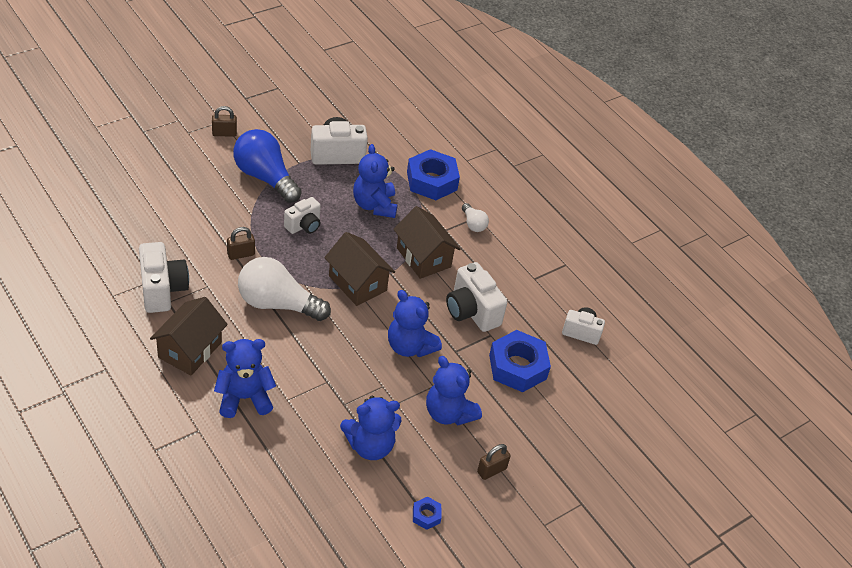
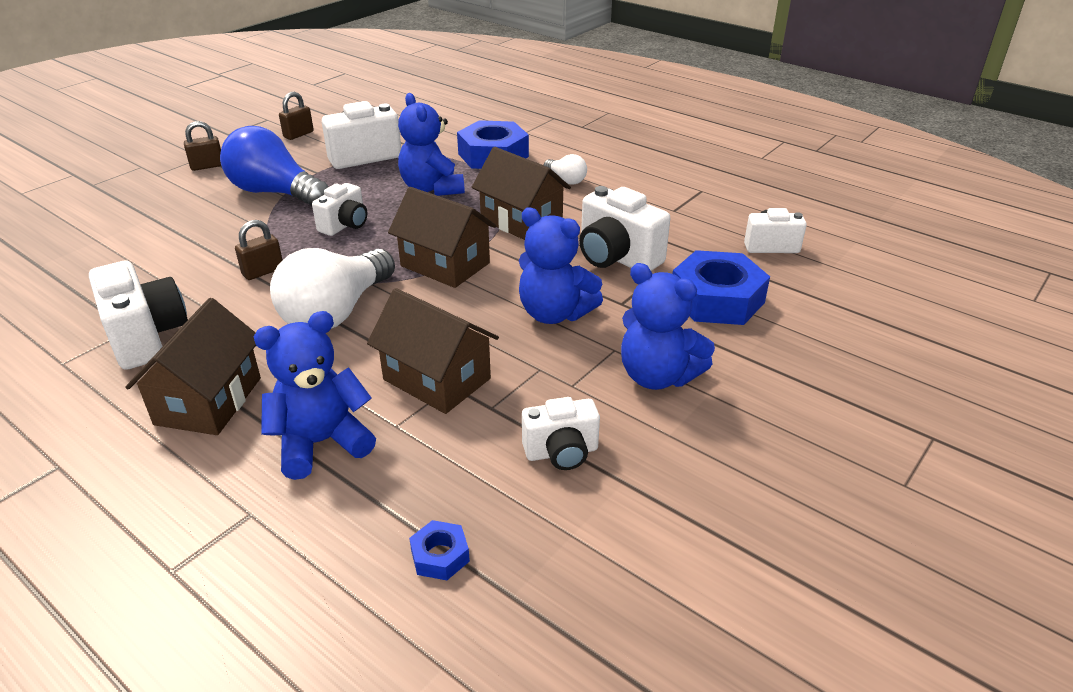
camera: 10 degrees left, 10 degrees down
white light bulb [238,257,331,321] -> white light bulb turned 60 degrees counterclockwise [270,248,395,329]
blue teddy bear [340,396,401,460] -> white camera [522,397,600,470]
blue nut [413,496,442,530] -> blue nut moved to [409,520,470,580]
brown padlock [477,444,511,480] -> brown padlock moved to [279,92,314,140]
none -> brown house [367,288,499,414]

